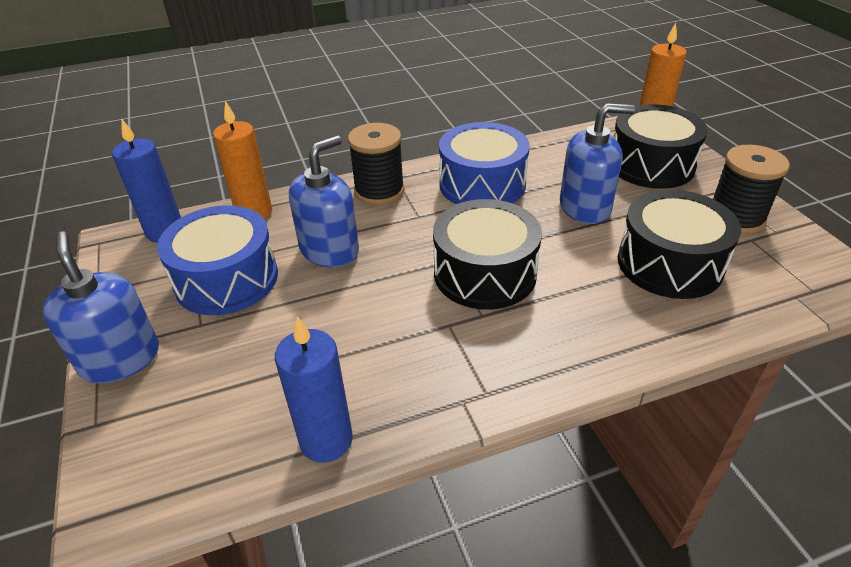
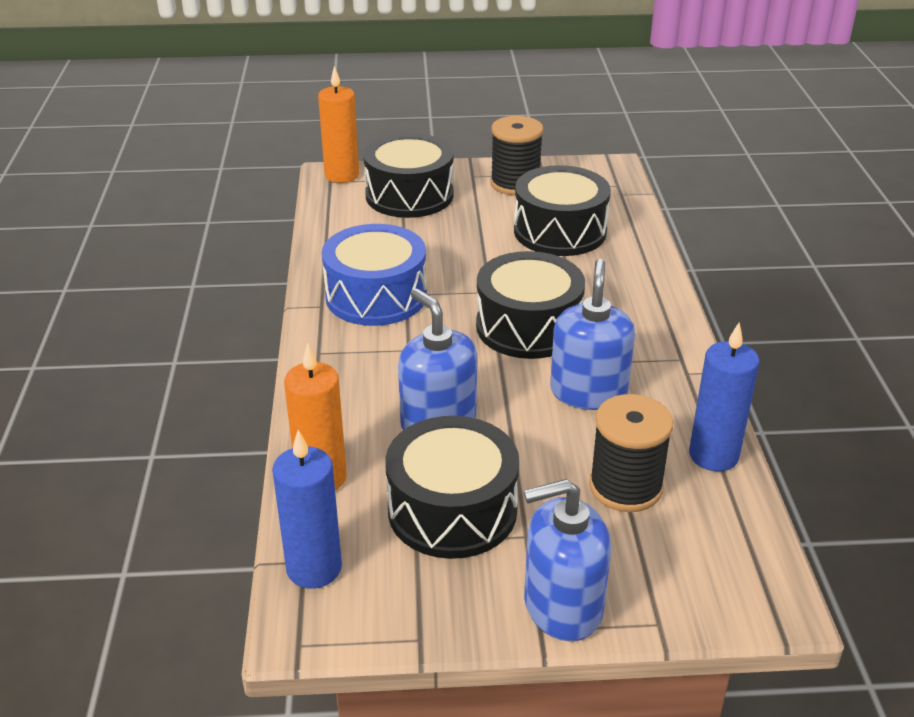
camera: 75 degrees left, 5 degrees down
blue drum [157,205,278,315] -> black drum [385,416,520,559]
black spool [348,123,405,205] -> black spool moved to [589,394,674,512]
blue soap dispenser [560,103,635,224] -> blue soap dispenser moved to [550,259,635,410]

